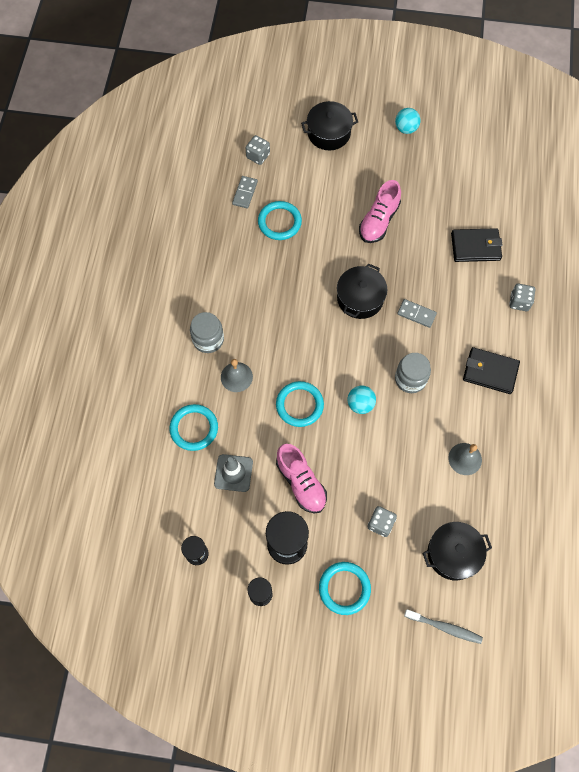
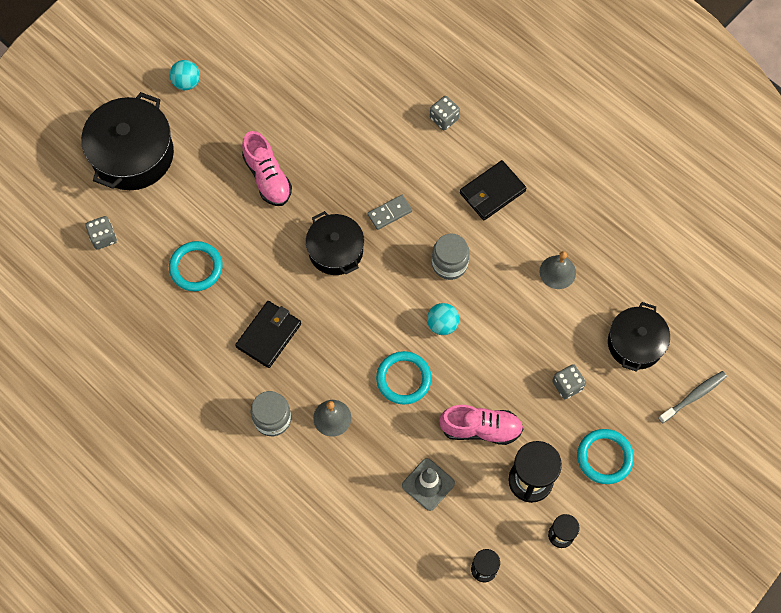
camera: 55 degrees left, 0 degrees up
turquoise ring [169,404,218,451] -> none
grey domino [232,176,258,208] -> none
black pot [301,101,358,150] -> black pot [81,92,174,190], size x1.55
black wallet [451,228,503,262] -> black wallet moved to [235,301,301,368]

